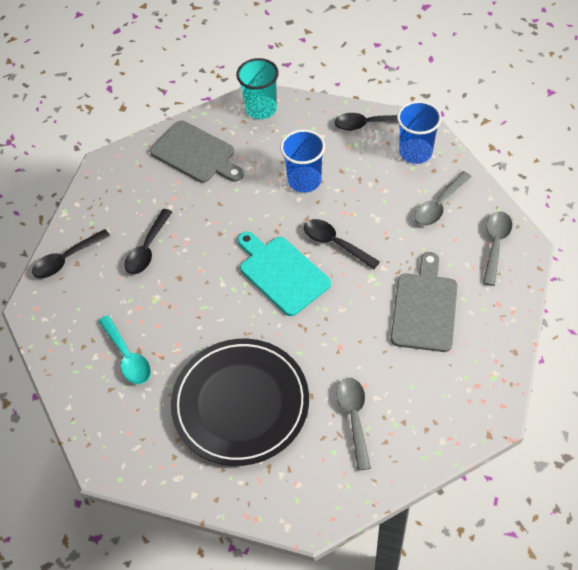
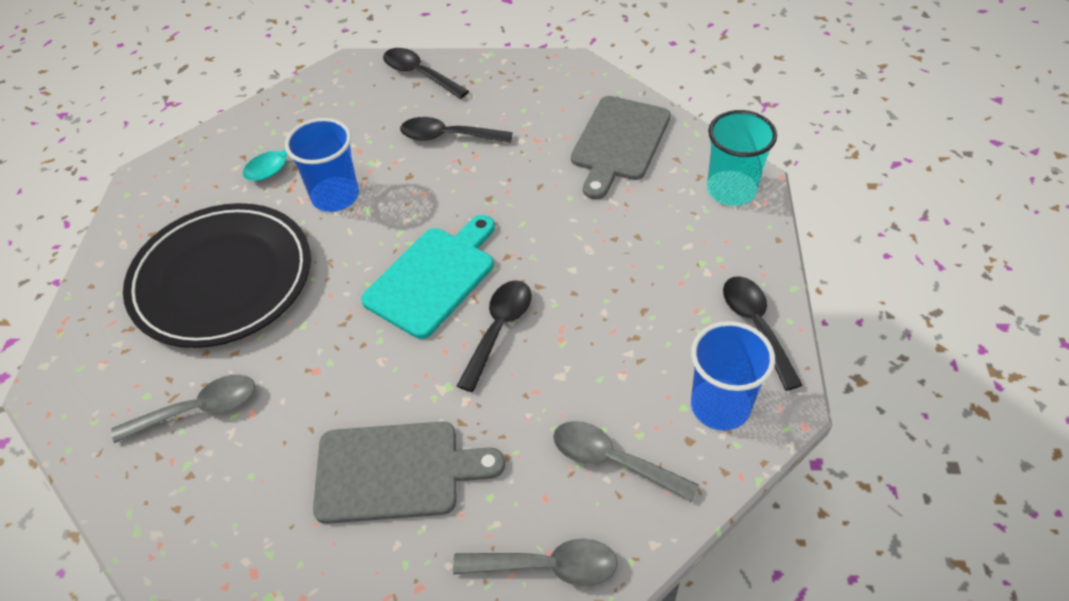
camera: 75 degrees right, 5 degrees down
blue cup [280,129,325,193] -> blue cup moved to [285,118,359,212]

